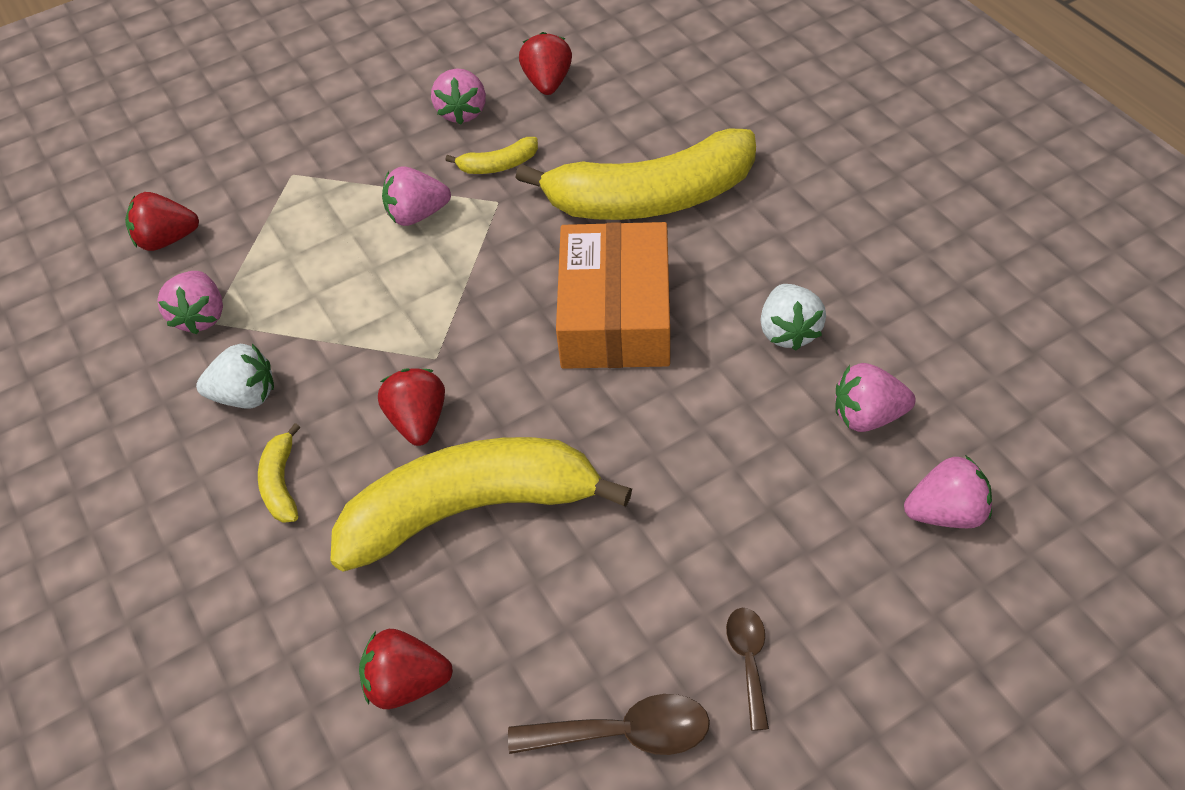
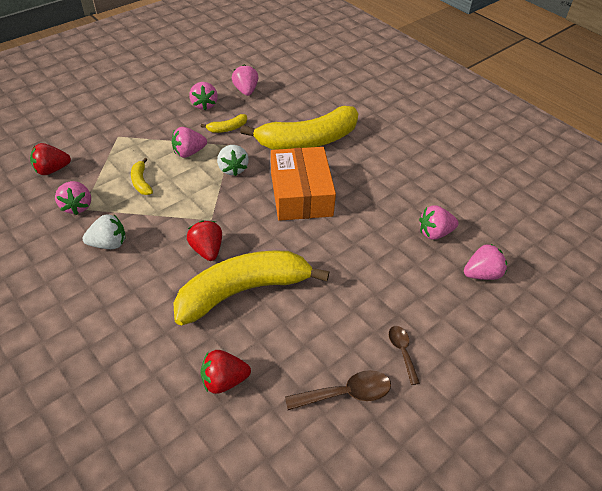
camera: 15 degrees left, 5 degrees down
yellow banana [258,423,300,523] -> yellow banana moved to [131,158,153,195]
red strawberry [519,32,572,95] -> pink strawberry [232,65,258,96]
white strawberry [761,284,826,351] -> white strawberry moved to [217,145,249,176]

